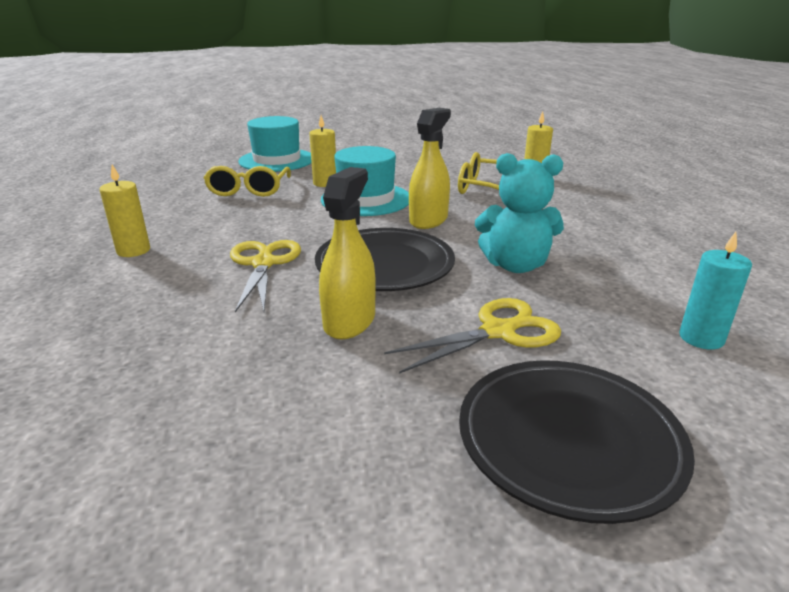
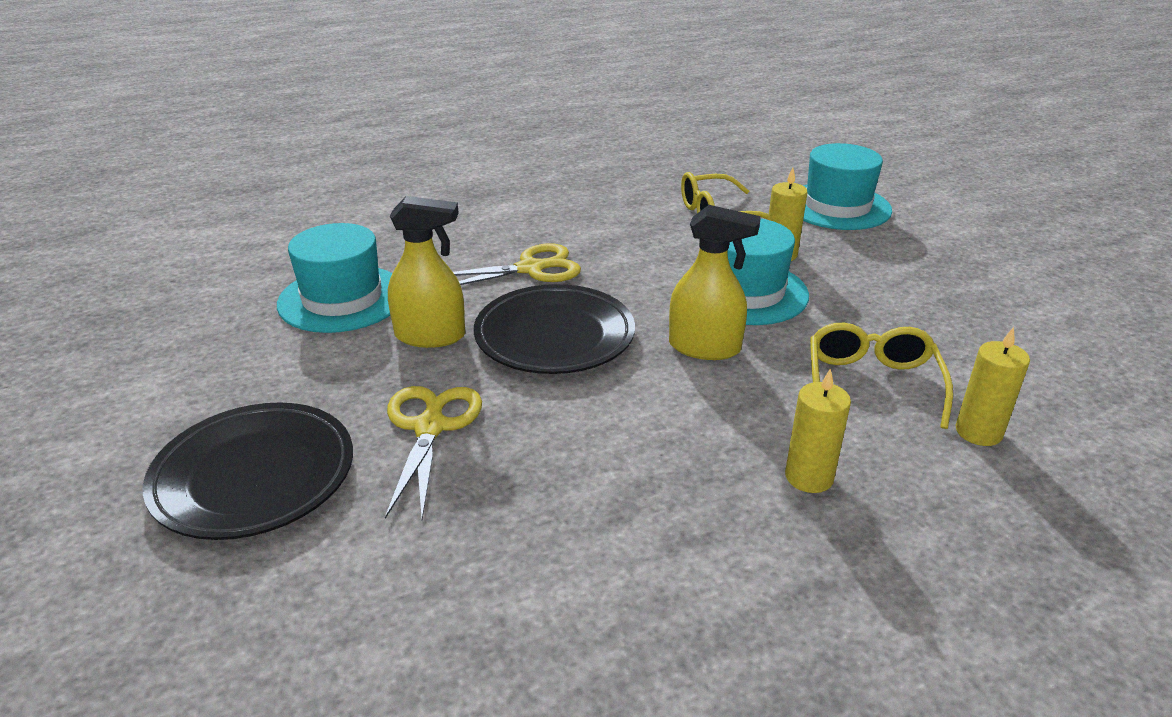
camera: 75 degrees right, 5 degrees up
yellow candle [99,165,150,257] -> yellow candle moved to [785,368,851,493]
yellow scissors [384,298,561,374] -> yellow scissors turned 135 degrees counterclockwise [385,386,482,519]
turquoise teddy bear [475,153,564,273] -> none
turquoise candle [679,232,752,349] -> none
none -> turquoise hat [277,223,392,333]

